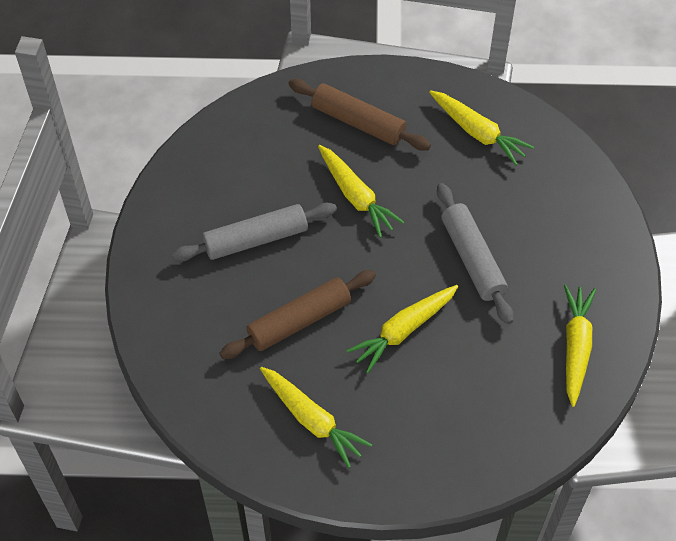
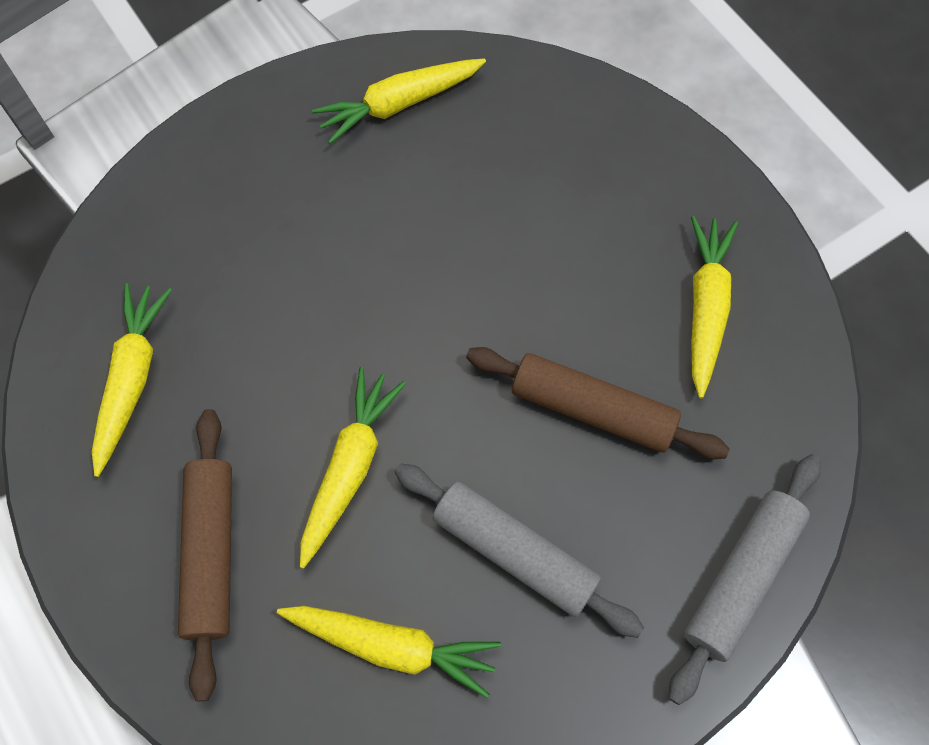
camera: 125 degrees left, 10 degrees up
yellow carrot [346,285,458,373] -> yellow carrot moved to [277,606,501,698]
grey rolling pin [437,183,514,324] -> grey rolling pin moved to [669,454,821,705]

